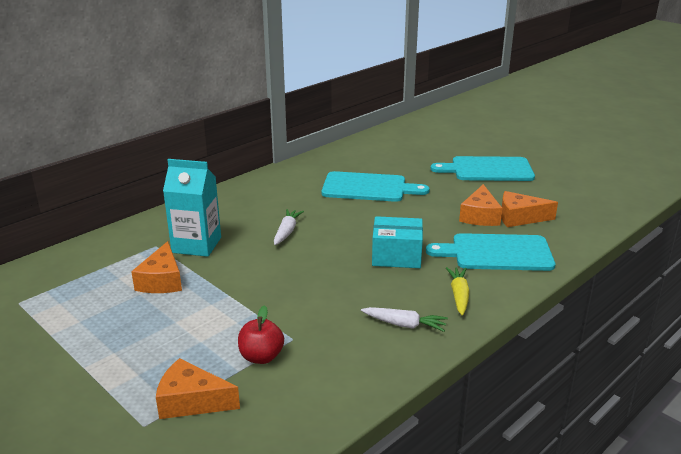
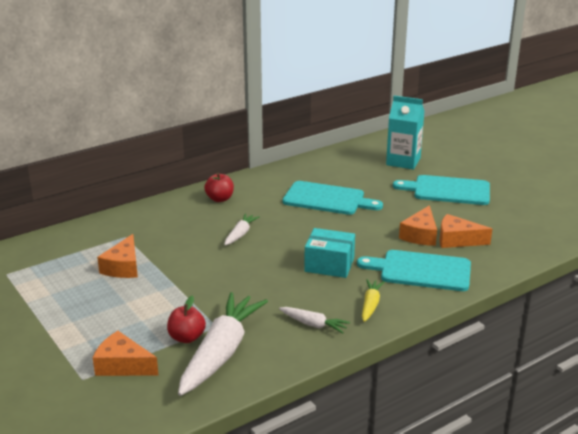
camera: 10 degrees right, 0 degrees up
turquoise carton [163,159,221,257] -> turquoise carton moved to [386,96,425,170]
none -> white carrot [178,292,268,396]
none -> red apple [204,173,234,202]

